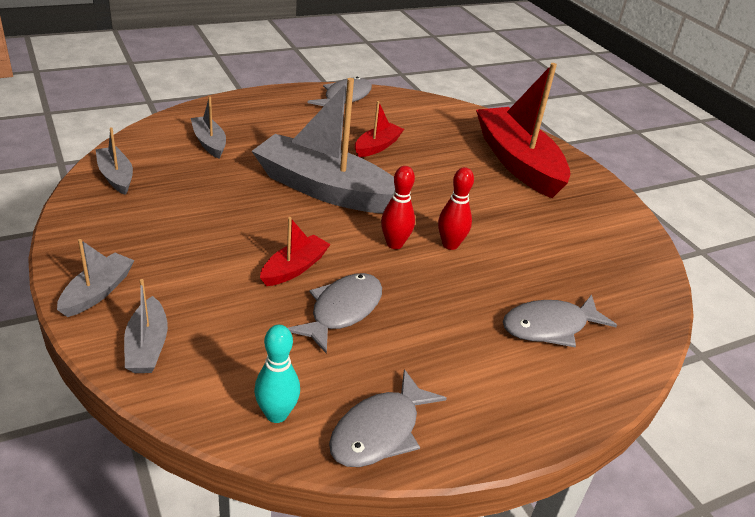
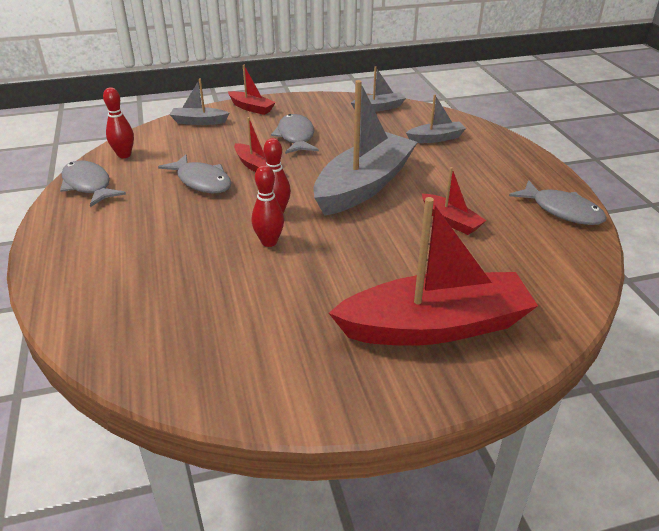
camera: 105 degrees right, 0 degrees up
grey boat [57,239,135,317] -> red boat [228,65,276,115]
turquoise bowling pin [254,325,300,423] -> red bowling pin [103,87,134,158]
grey fish [503,295,617,347] -> grey fish moved to [271,114,319,154]

